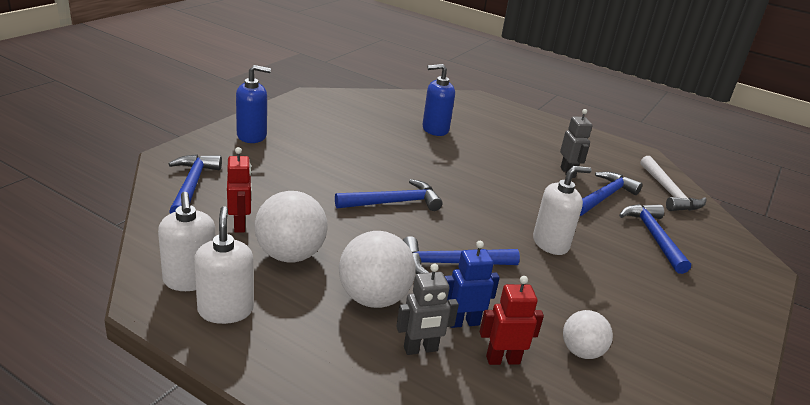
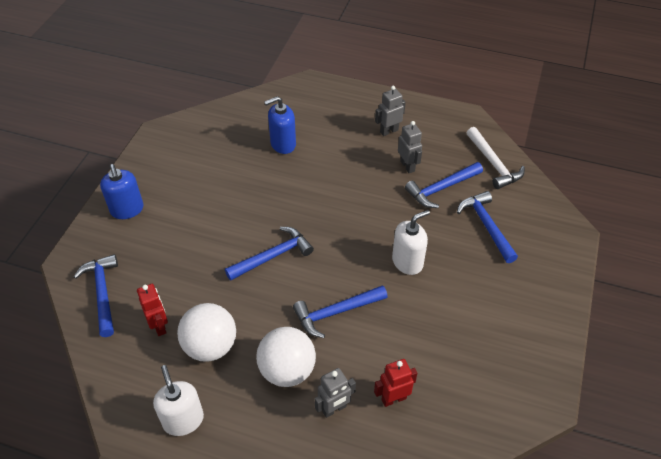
camera: 10 degrees left, 20 degrees up
white soap dispenser [158,192,216,291] -> none
blue soap dispenser [236,65,271,143] -> blue soap dispenser turned 90 degrees clockwise [100,164,143,219]
blue robot [445,241,500,328] -> none
white ball [563,310,613,359] -> none
blue hammer [580,172,642,216] -> blue hammer turned 150 degrees counterclockwise [405,162,483,208]
none -> grey robot [375,86,406,136]

